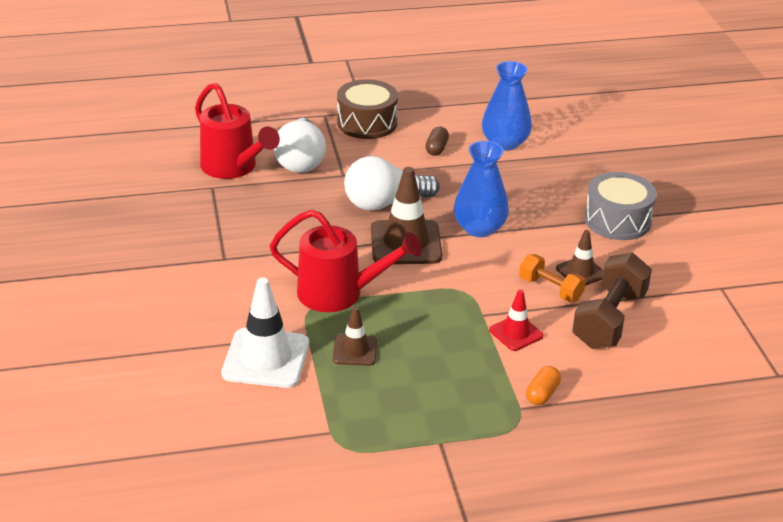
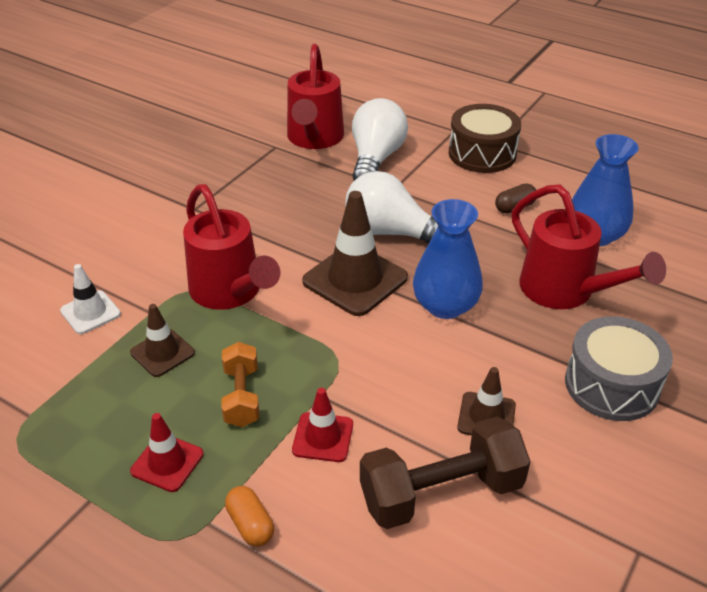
camera: 45 degrees right, 5 degrees up
white traffic cone [221,277,309,388] -> white traffic cone [60,264,121,334], size x0.56
white light bulb [274,118,326,173] -> white light bulb turned 150 degrees clockwise [352,98,408,181]
orange dumbbell [519,254,586,302] -> orange dumbbell moved to [221,342,259,427]
orange capsule [526,366,561,405] -> orange capsule turned 75 degrees clockwise [225,486,274,546]
none -> red traffic cone [130,413,204,492]
none -> red watering can [512,184,666,309]

